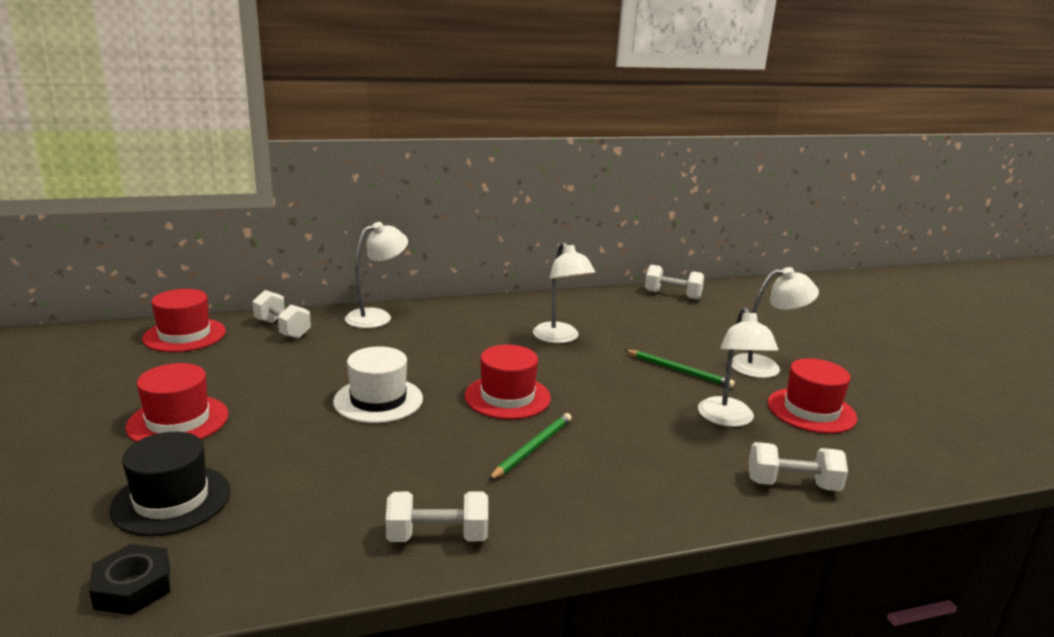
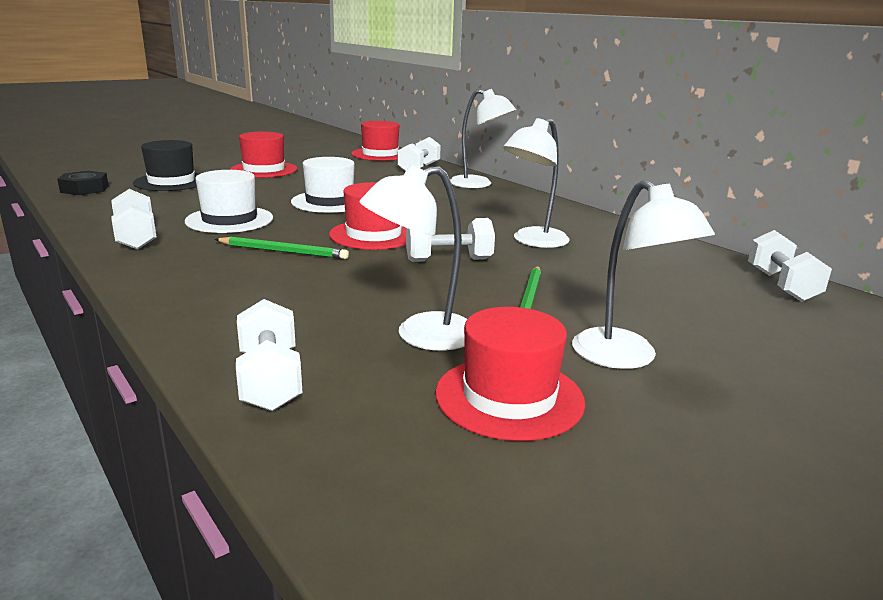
camera: 70 degrees right, 0 degrees up
none -> white hat [185,170,273,233]
none -> white dumbbell [406,218,495,262]

